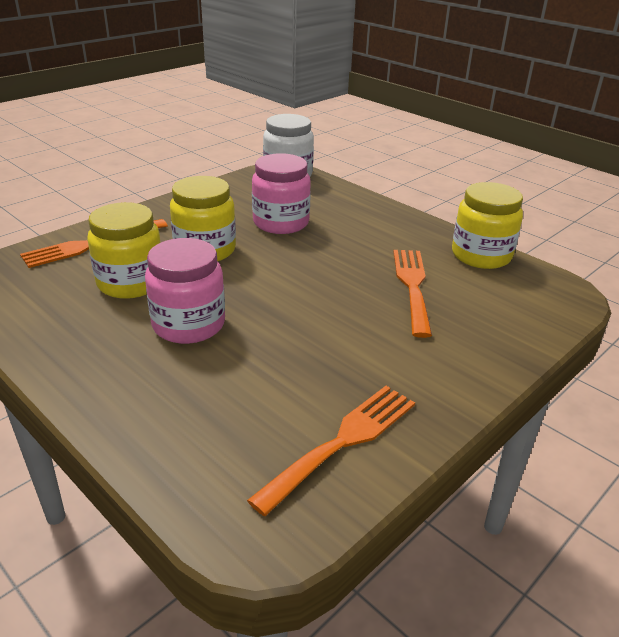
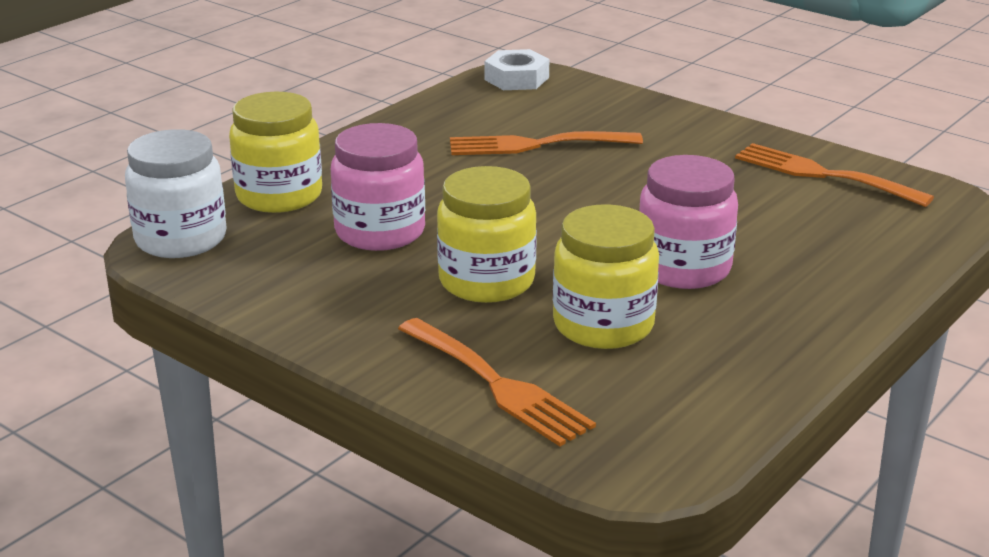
camera: 95 degrees left, 5 degrees down
yellow jar [452,182,523,269] -> yellow jar moved to [229,92,322,213]
none -> white nut [485,49,549,90]

